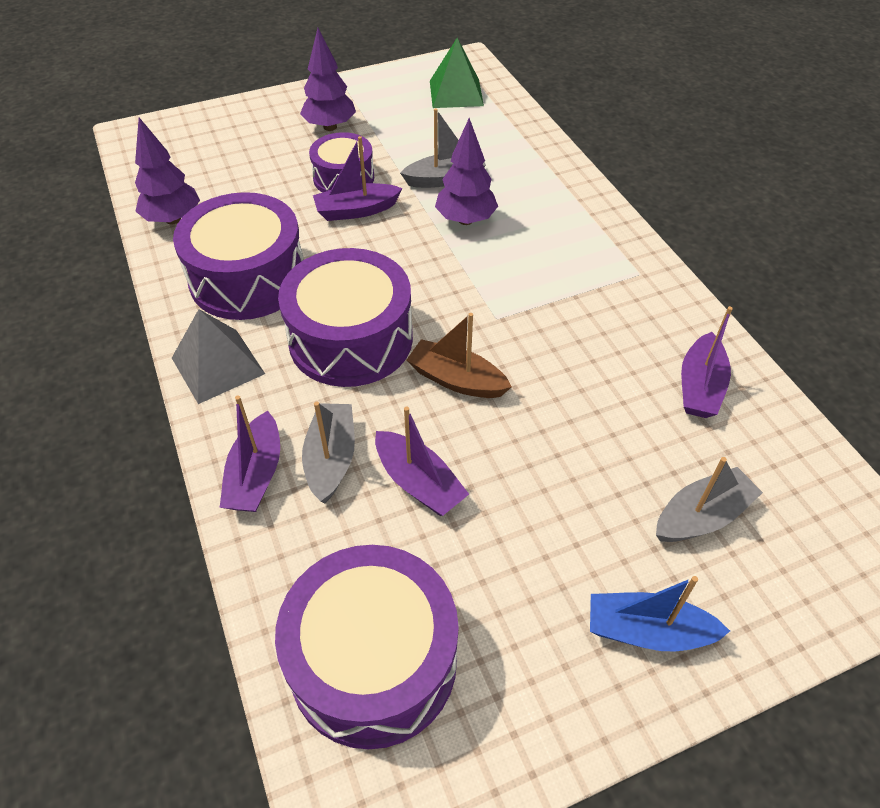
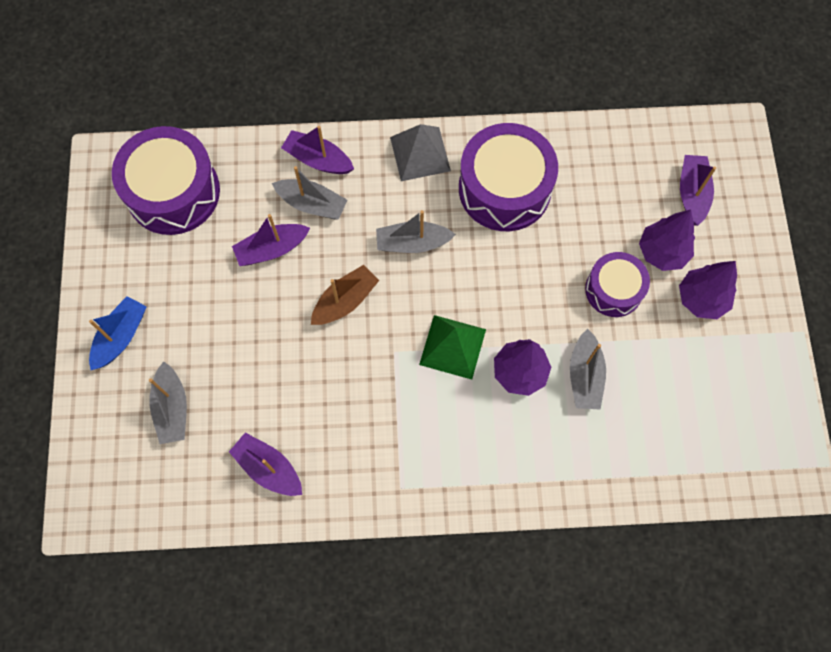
camera: 110 degrees right, 20 degrees up
purple tree [135,118,200,225] -> purple tree moved to [639,210,695,271]
purple drum [278,248,413,387] -> grey boat [376,210,456,253]
purple boat [313,136,403,221] -> purple boat moved to [680,155,716,226]
green pyramid [430,38,484,108] -> green pyramid moved to [419,315,486,380]

